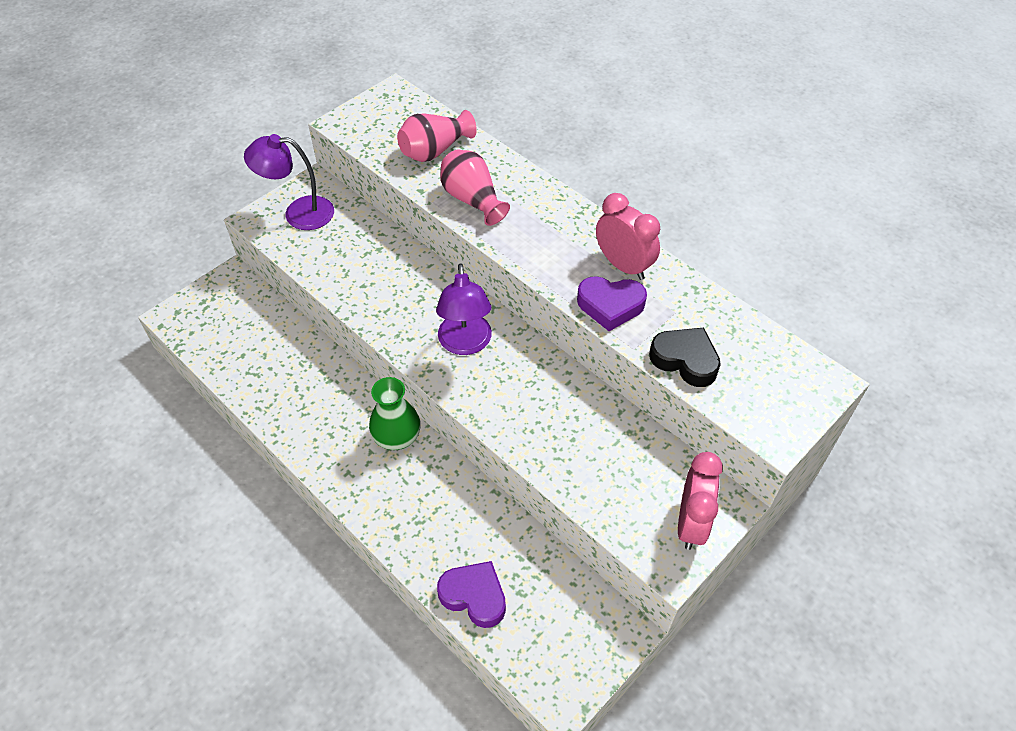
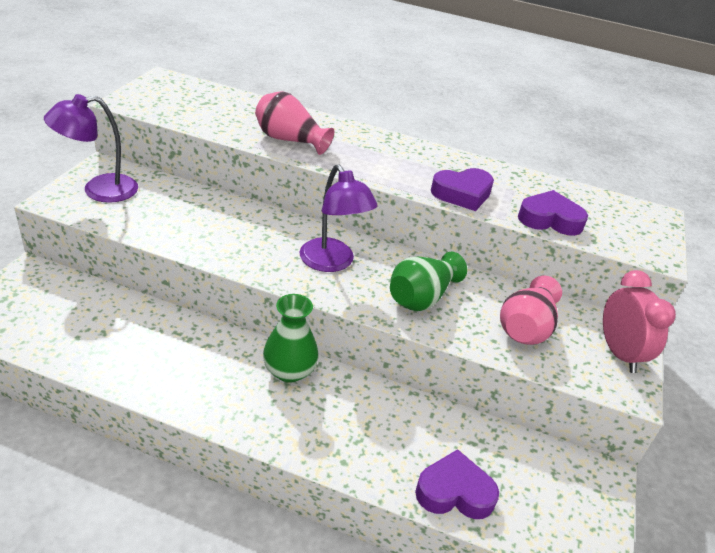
camera: 30 degrees left, 15 degrees down
pink vase [397,110,477,162] -> pink vase moved to [500,276,562,345]
pink clock [596,193,660,280] -> none
black heart [649,328,721,387] -> purple heart [518,190,588,236]
none -> green vase [390,252,467,311]

